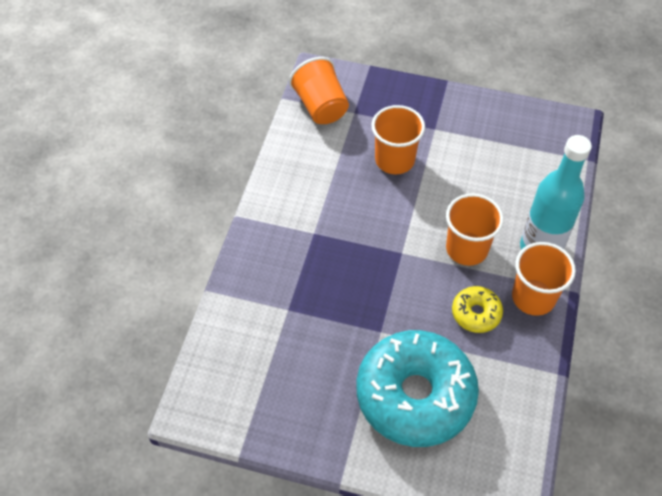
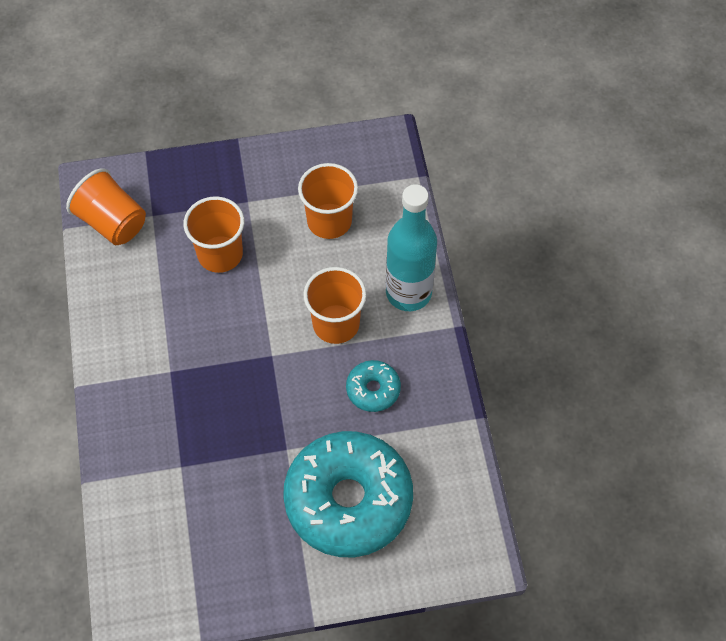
camera: 25 degrees left, 5 degrees up
yellow donut [452,286,503,333] -> turquoise donut [346,360,401,412]
orange cup [512,242,576,316] -> orange cup moved to [298,163,358,239]

